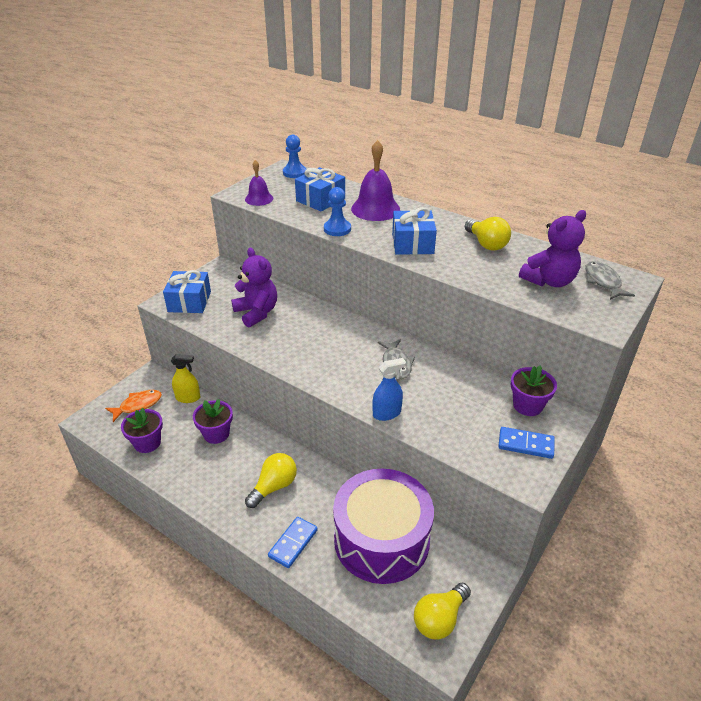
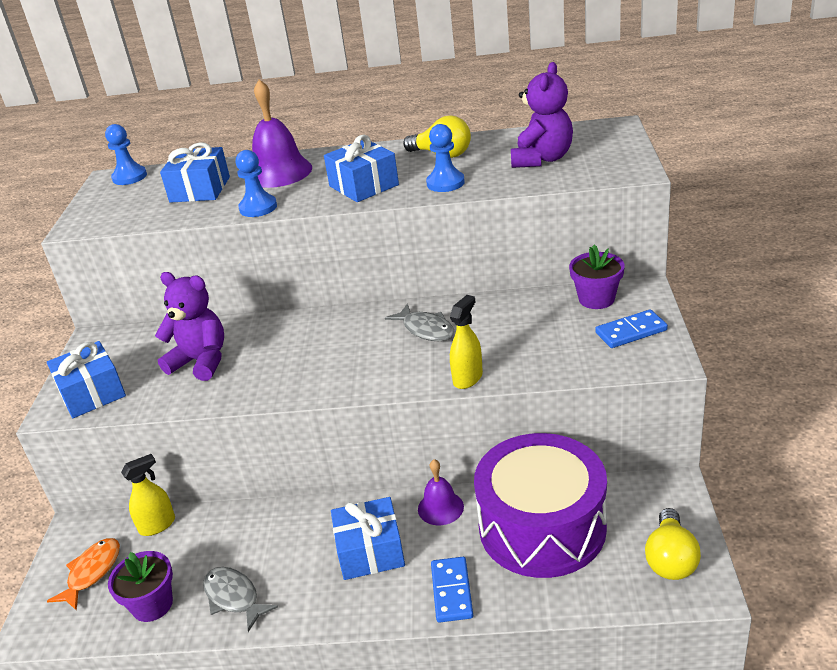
camera: 30 degrees left, 5 degrees down
purple flower pot [193,399,233,444] -> none
purple bell [245,160,273,206] -> purple bell moved to [418,459,464,525]
yellow light bulb [245,453,297,508] -> blue gift [331,497,405,580]
blue spray bottle [372,358,406,421] -> yellow spray bottle [450,295,483,389]
grey fish [585,261,635,300] -> grey fish moved to [203,567,278,632]
none -> blue pawn [426,124,465,192]

